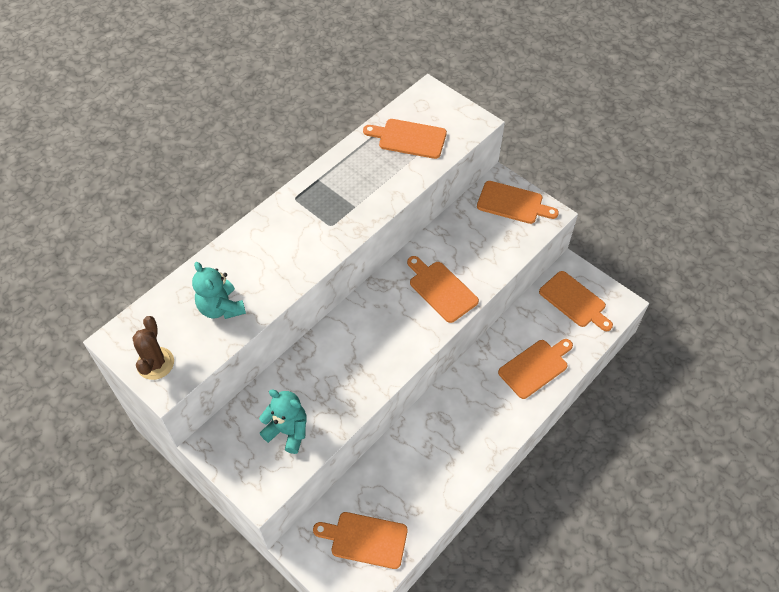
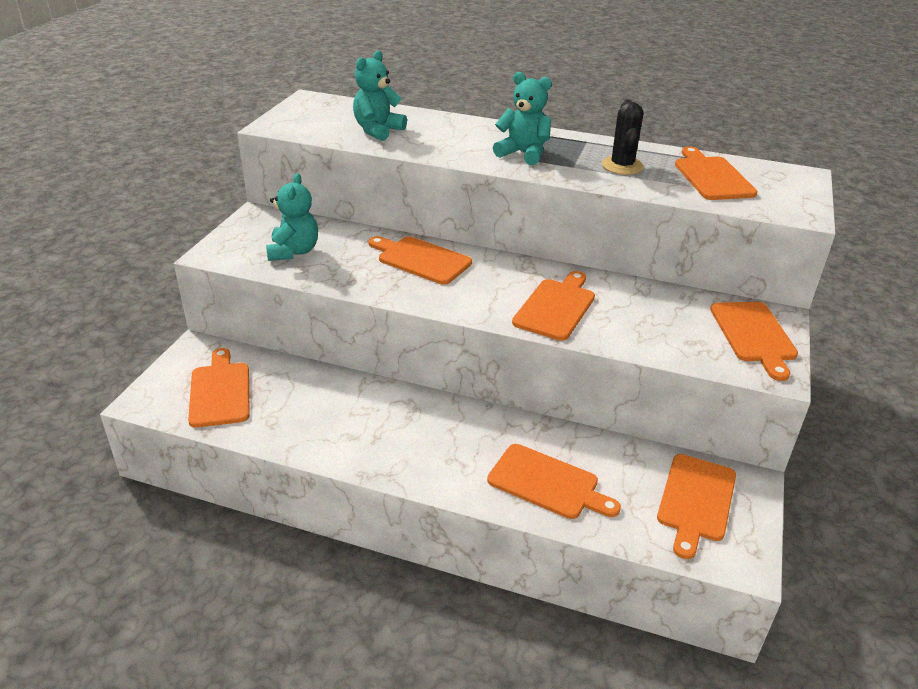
camera: 65 degrees right, 20 degrees down
brown cactus [132,316,174,380] -> none
none -> orange cutting board [368,236,472,285]
none -> turquoise teddy bear [493,72,552,165]
none -> black cactus [602,100,644,175]

